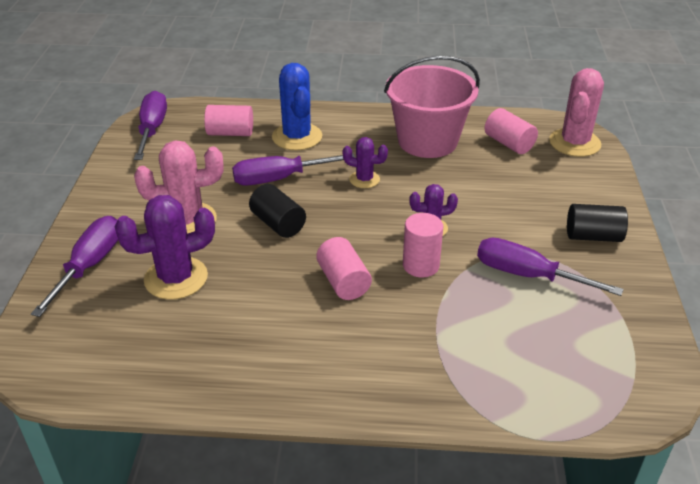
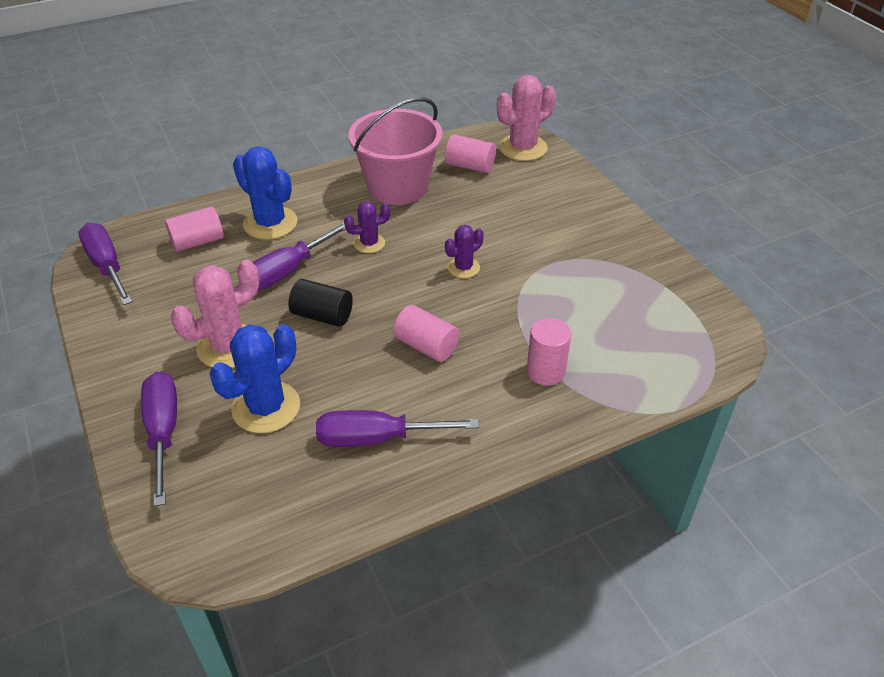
camera: 30 degrees left, 5 degrees up
purple cactus [114,195,215,300] -> blue cactus [210,324,300,433]
pink cylinder [403,213,443,277] -> pink cylinder moved to [527,318,571,385]
purple screwdriver [477,237,624,296] -> purple screwdriver moved to [316,410,479,447]
pink cactus [549,68,604,157] -> pink cactus turned 60 degrees clockwise [497,75,556,161]
black cylinder [567,204,628,242] -> none

